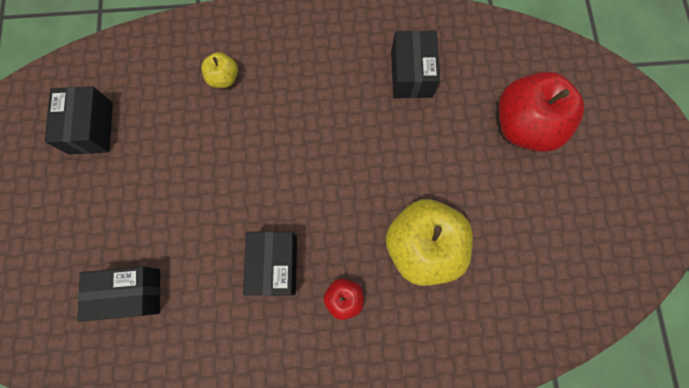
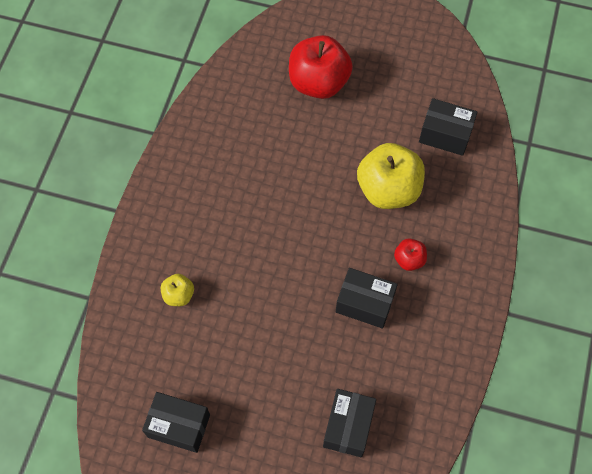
camera: 70 degrees left, 10 degrees down
black box [391,31,440,98] -> black box moved to [419,98,477,156]

